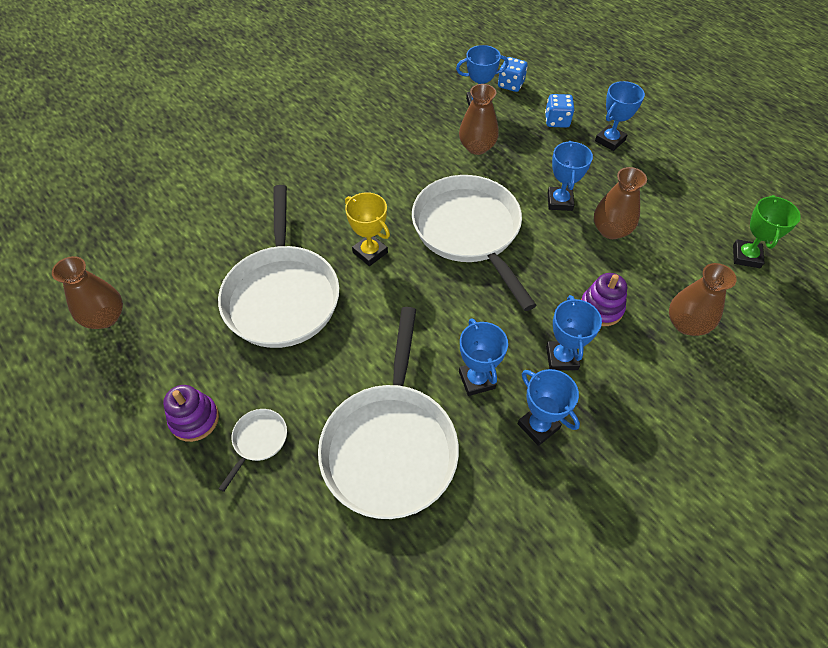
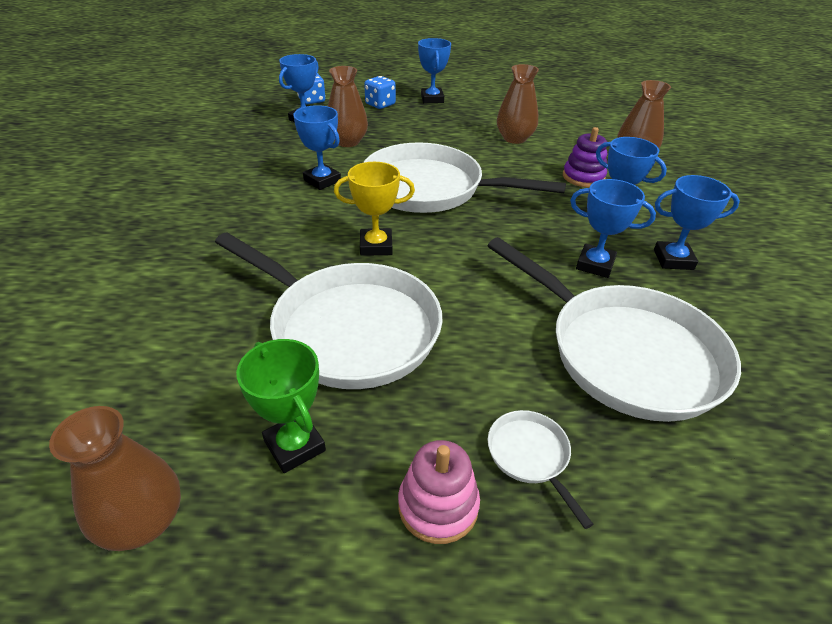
camera: 50 degrees left, 15 degrees down
purple stacking toy [163,385,219,442] -> pink stacking toy [398,440,480,544]
blue trophy [548,141,593,211] -> blue trophy moved to [293,105,341,190]
green trophy [733,195,801,268] -> green trophy moved to [236,339,326,473]

